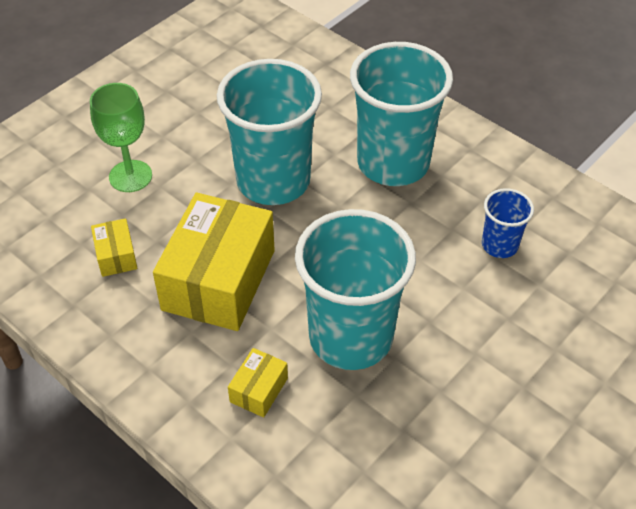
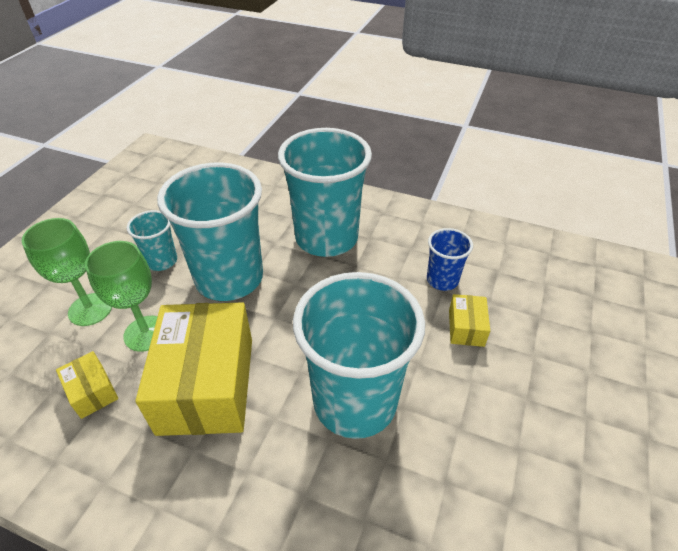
camera: 20 degrees left, 5 degrees down
yellow box [228,348,288,418] -> yellow box moved to [449,294,490,347]
none -> green goblet [85,241,158,352]
none -> turquoise cup [127,210,177,271]

